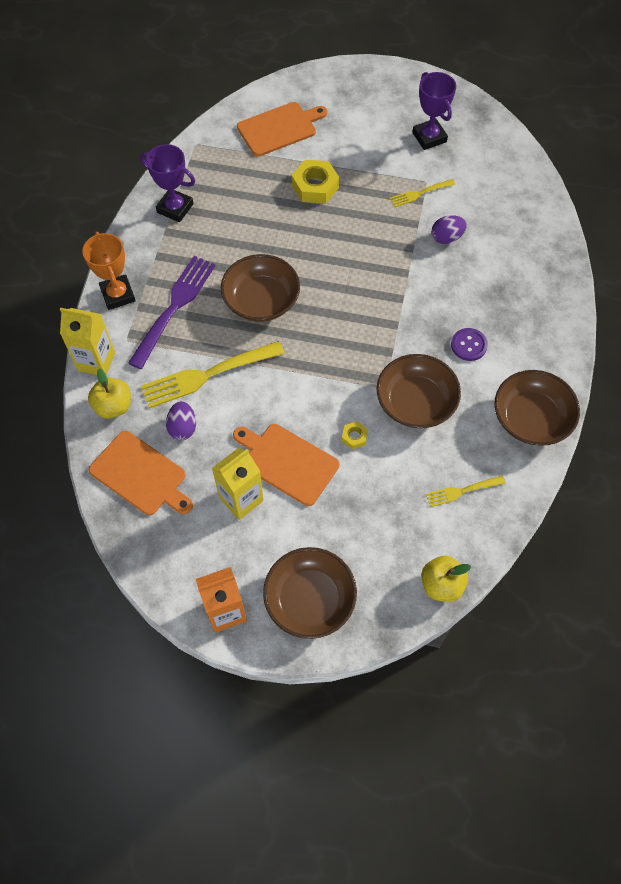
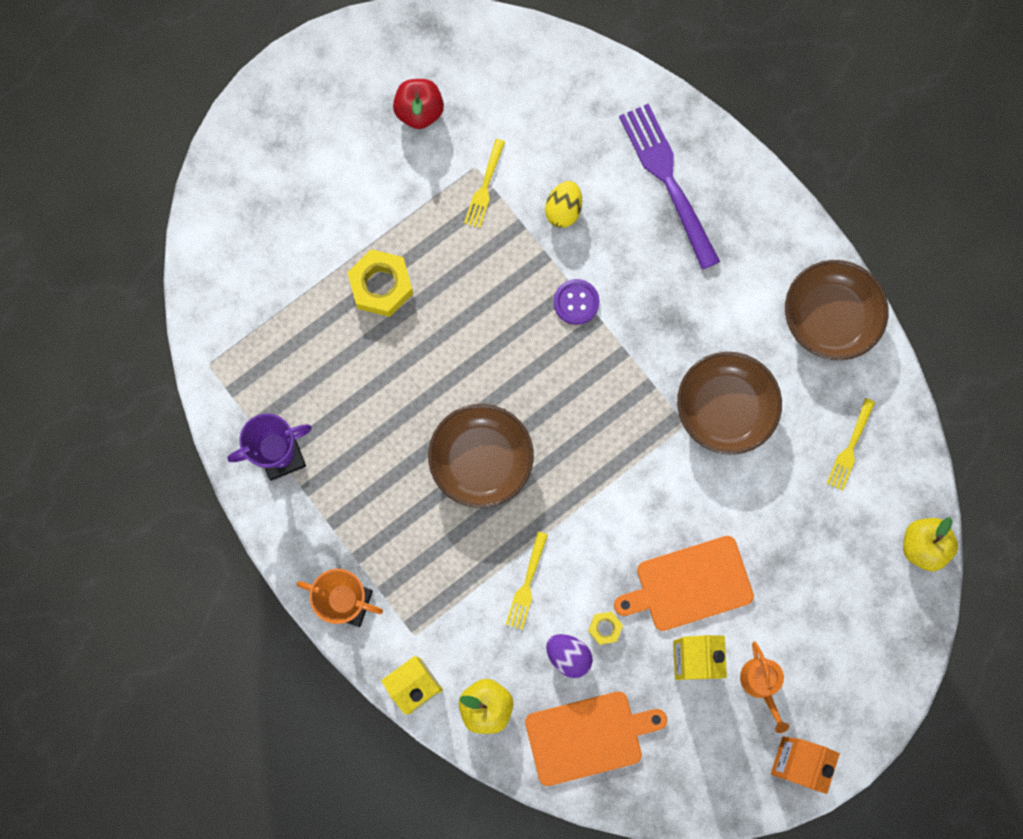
camera: 50 degrees left, 15 degrees up
purple fork [128,256,216,369] -> purple fork moved to [619,104,720,270]
yellow fork [141,341,285,408] -> yellow fork [506,532,548,630], size x0.52
orange cutting board [237,102,327,157] -> none
brown bowl [263,547,357,639] -> none
yellow nut [342,421,368,449] -> yellow nut moved to [588,612,623,645]
purple trophy [412,72,456,150] -> red apple [393,79,444,129]
purple egg [432,215,467,244] -> yellow egg [545,181,582,228]
purple button [451,328,488,361] -> purple button moved to [554,279,600,325]
none -> orange watering can [740,641,789,733]

